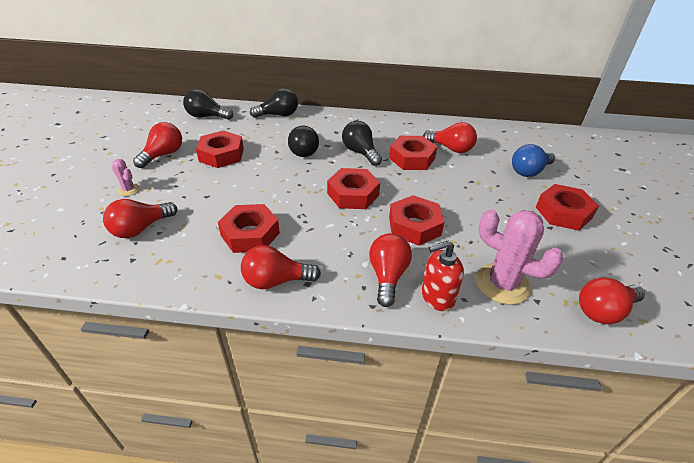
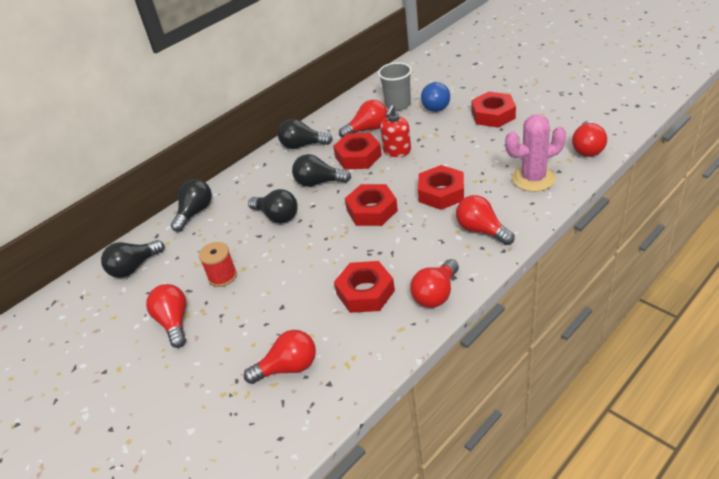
camera: 45 degrees left, 0 degrees up
red light bulb [103,199,177,238] -> red light bulb turned 105 degrees counterclockwise [244,330,316,384]
pink cactus [112,159,140,196] -> none
red nut [196,131,244,168] -> red spool [199,242,237,287]
red soap dispenser [422,240,464,311] -> red soap dispenser moved to [380,105,411,157]
none -> black light bulb [278,119,333,149]
none -> grey cup [378,62,412,111]

